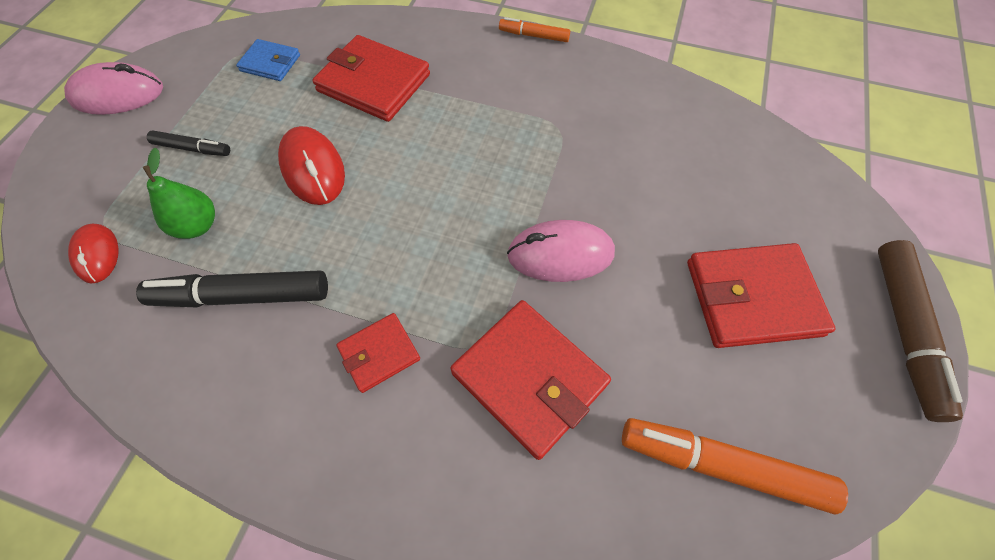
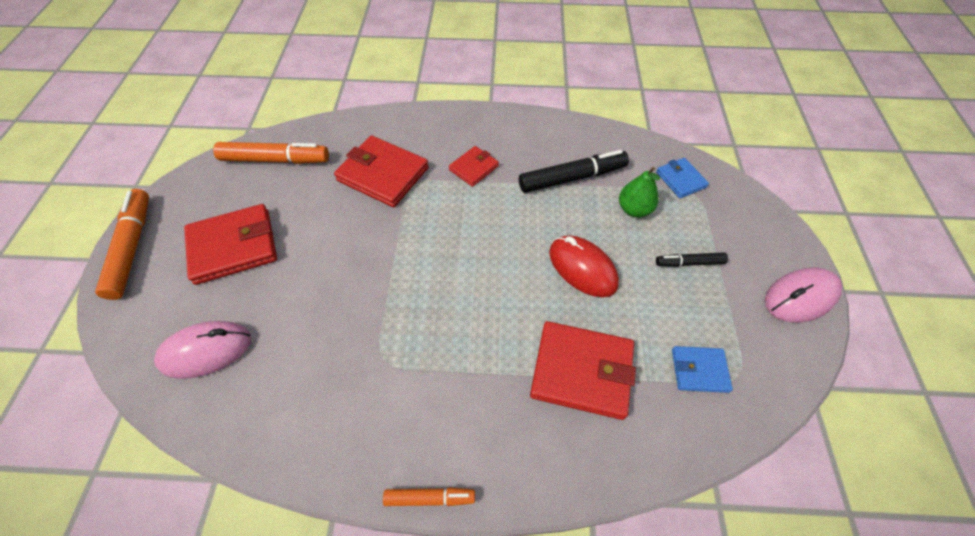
camera: 165 degrees right, 5 degrees down
red mouse [68,224,119,284] -> blue wallet [656,158,709,198]
pink mouse [507,220,615,282] -> pink mouse moved to [154,321,251,379]
brown marker [878,240,963,422] -> orange marker [95,189,149,300]

